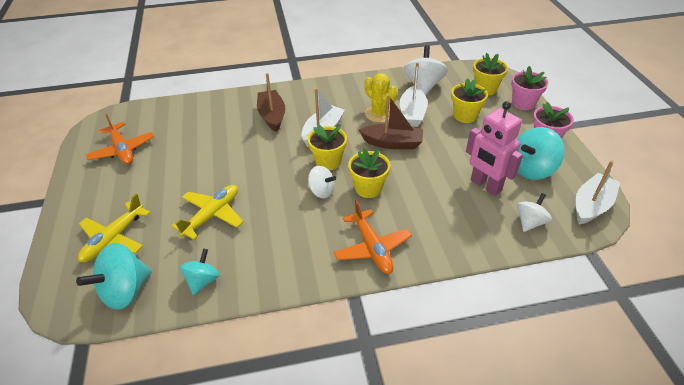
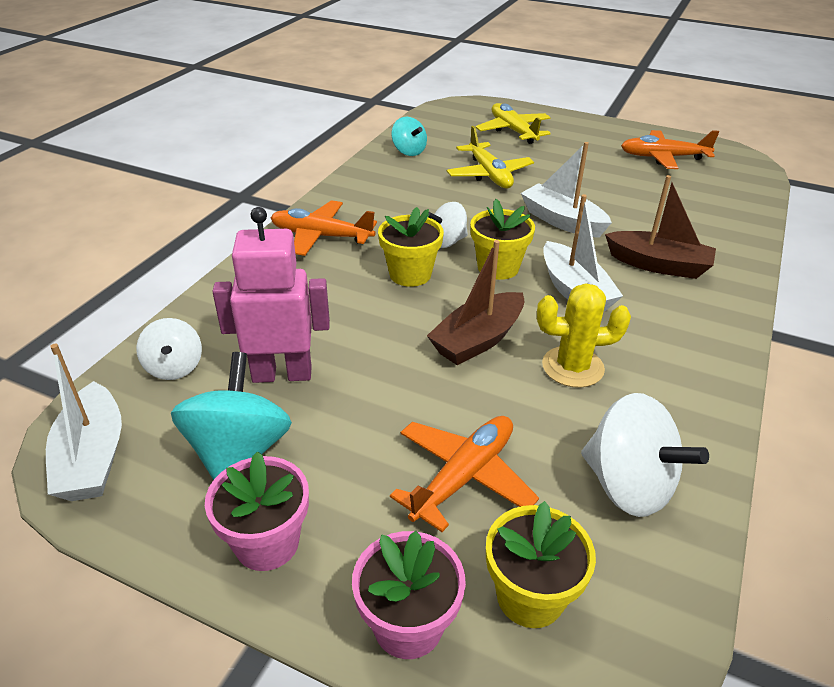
camera: 125 degrees right, 5 degrees down
turquoise spinning top [76,243,151,310] -> none
white boat [400,62,428,127] -> white boat moved to [521,142,612,238]
yellow flower pot [451,78,488,123] -> orange plane [390,416,539,532]

